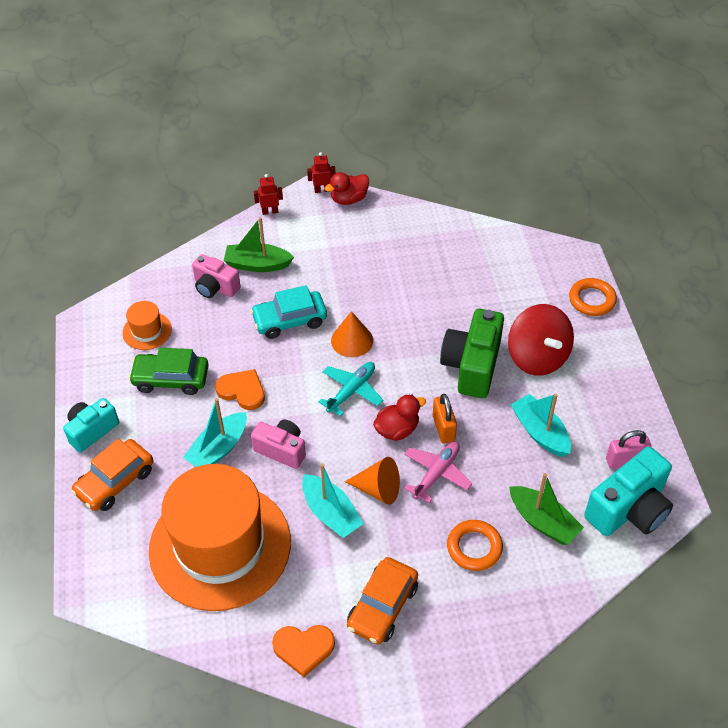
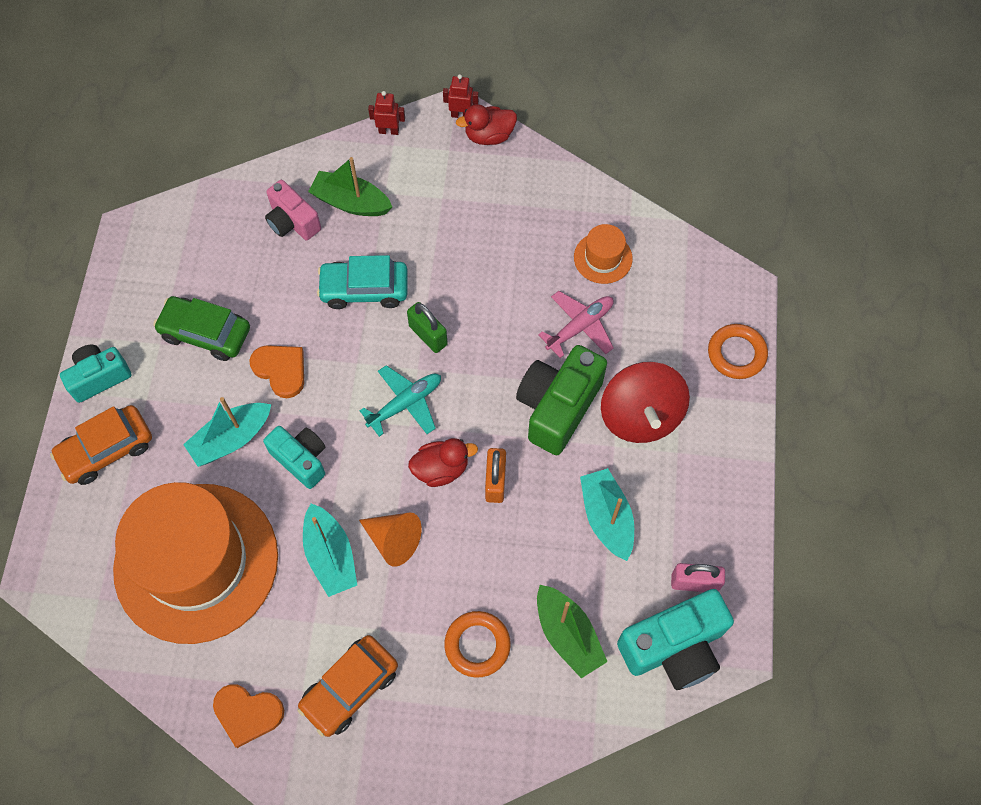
camera: 15 degrees right, 15 degrees up
orange hat [122,301,172,350] -> orange hat moved to [574,224,633,284]
pink camera [251,419,306,469] -> turquoise camera [263,426,325,489]
orange cone [331,311,373,357] -> green padlock [407,302,448,353]
pink plane [404,441,472,504] -> pink plane moved to [538,291,614,358]

